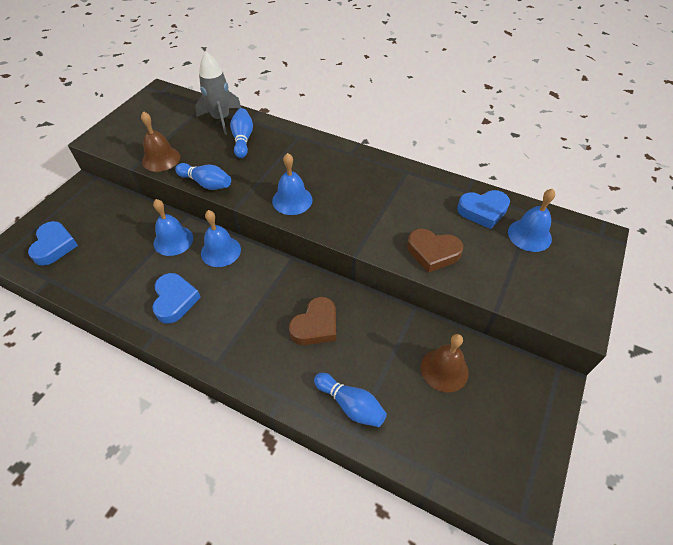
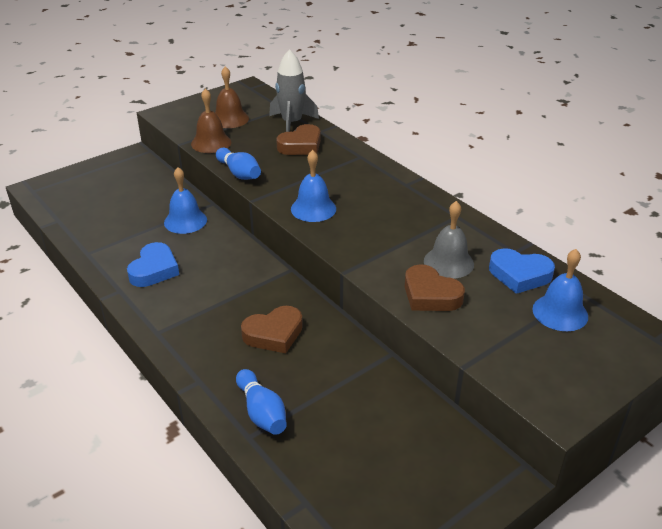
camera: 25 degrees right, 15 degrees down
blue heart [28,221,78,266] -> none
blue bell [201,210,241,267] -> none
blue bowling pin [230,108,253,158] -> brown heart [276,124,321,155]
brown bell [421,334,469,392] -> brown bell moved to [215,66,249,128]
none -> grey bell [424,201,474,279]

